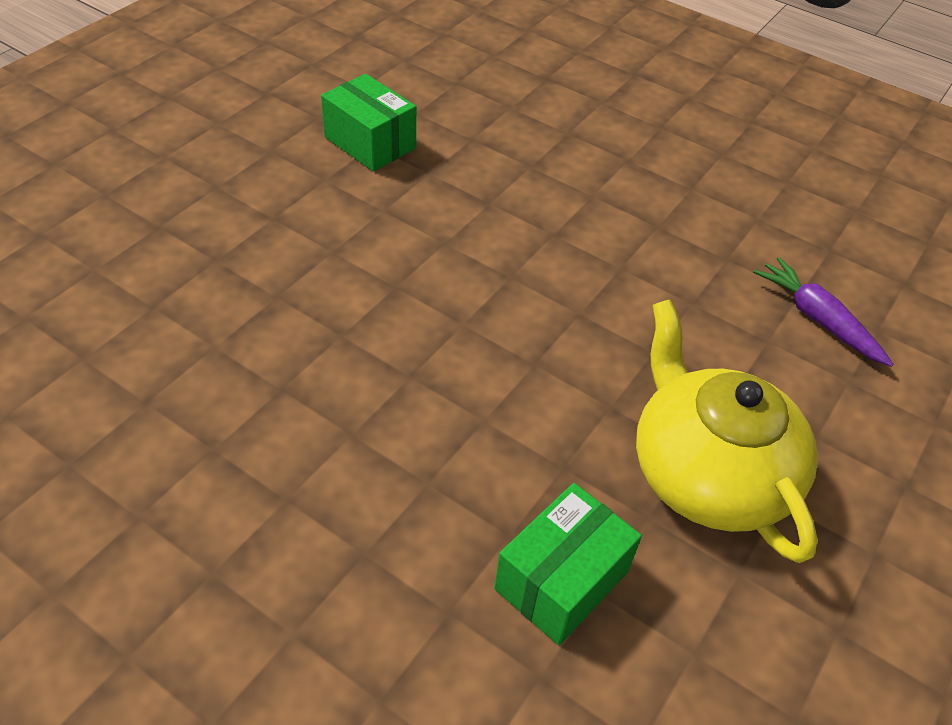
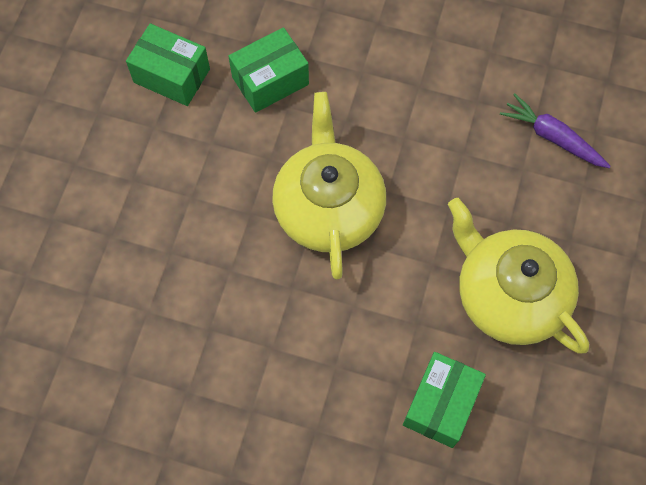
camera: 15 degrees left, 20 degrees up
none -> green box [228,27,309,113]
none -> yellow teapot [272,92,386,279]

